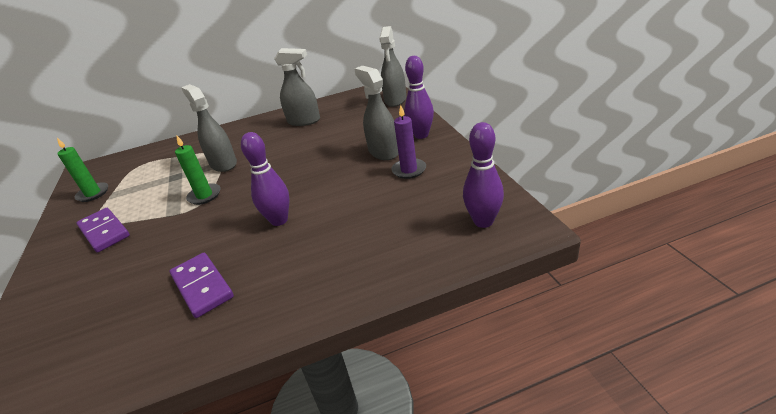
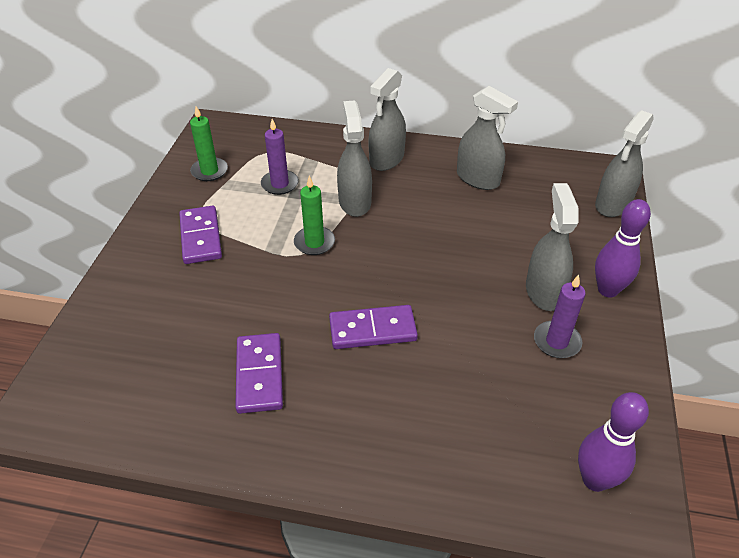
camera: 25 degrees right, 10 degrees up
purple bowling pin [241,132,290,226] -> purple domino [329,305,418,349]
none -> purple candle [261,119,299,195]
none -> grey spray bottle [368,68,406,171]

